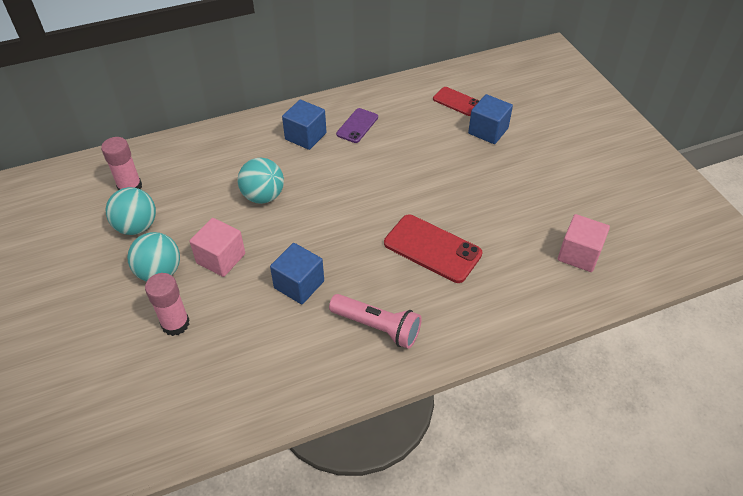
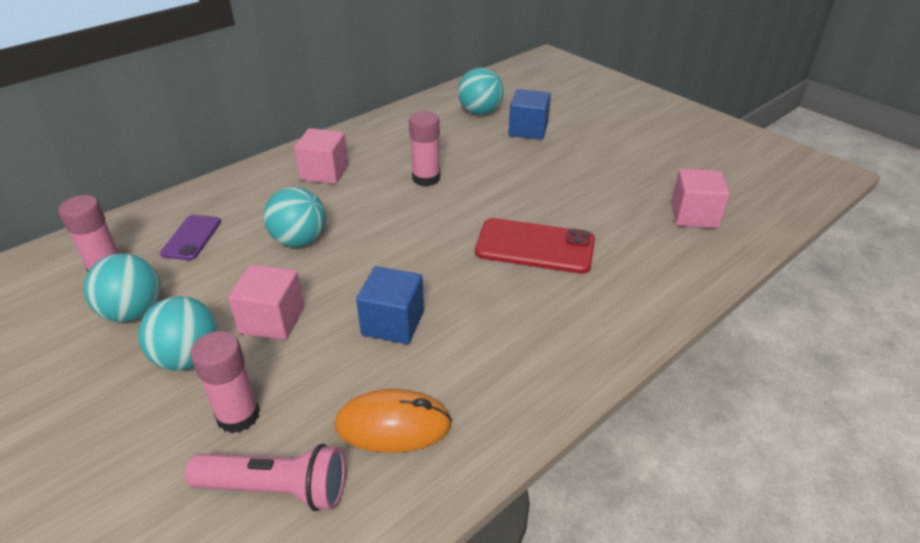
camera: 20 degrees left, 10 degrees down
blue cube [282,100,326,150] -> pink cube [294,128,348,184]
pink flashlight [329,294,422,349] -> pink flashlight moved to [185,444,345,511]
purple phone [336,108,378,143] -> purple phone moved to [160,215,221,260]
red phone [433,87,479,116] -> turquoise ball [458,68,504,115]
none -> orange mouse [335,389,452,453]
none -> pink glue stick [409,111,440,186]

